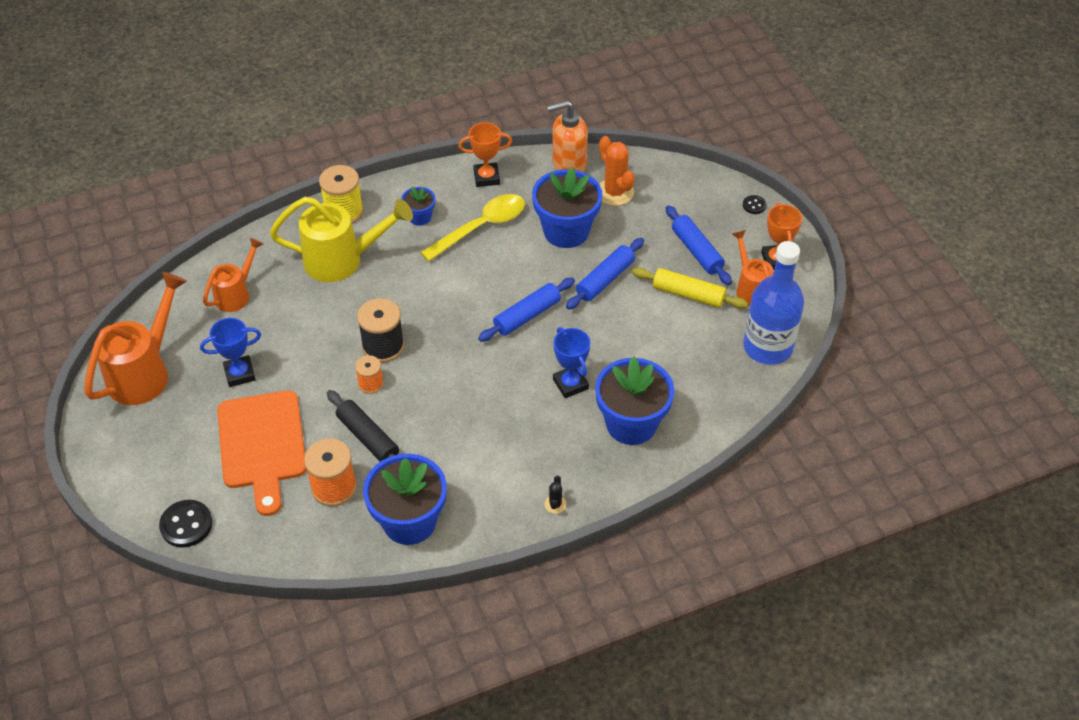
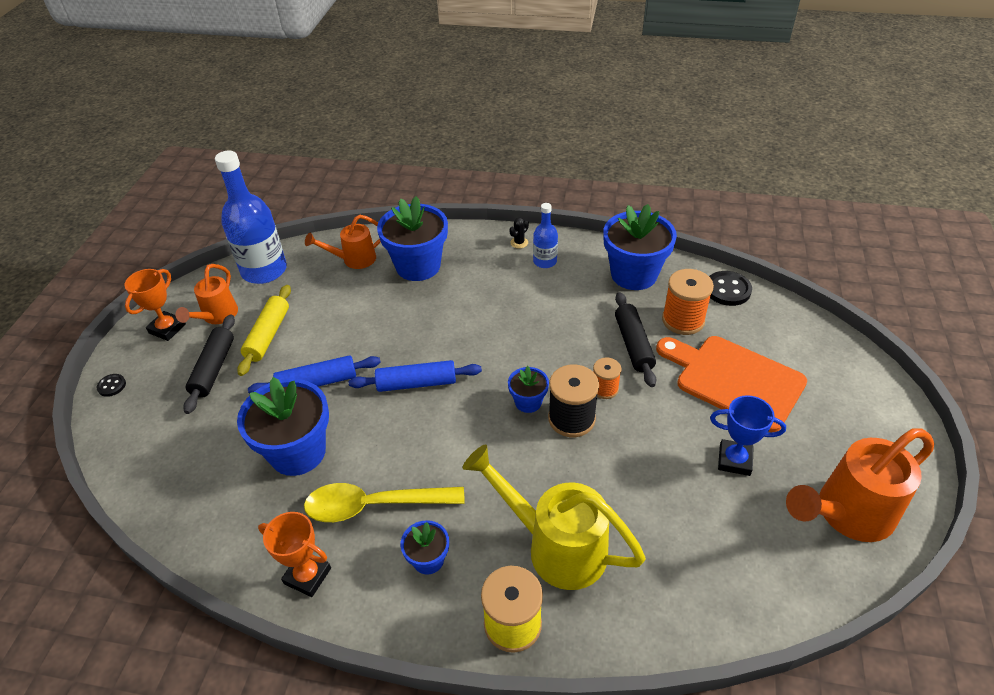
camera: 145 degrees left, 5 degrees down
black button [159,500,212,548] -> black button moved to [709,271,752,306]
orange watering can [203,238,263,312] -> orange watering can moved to [305,215,381,269]
orange cutting board [217,390,307,516] -> orange cutting board turned 75 degrees counterclockwise [656,336,807,432]
orange soap dispenser [547,100,588,172] -> none
blue trophy [553,327,590,398] -> none
orange cactus [599,136,635,206] -> none
yellow rolling pin [632,268,748,309] -> yellow rolling pin turned 45 degrees clockwise [237,285,291,376]
blue rolling pin [666,205,732,285] -> black rolling pin [183,314,235,414]
none -> blue flower pot [508,366,549,413]
none -> blue bottle [533,203,558,268]

